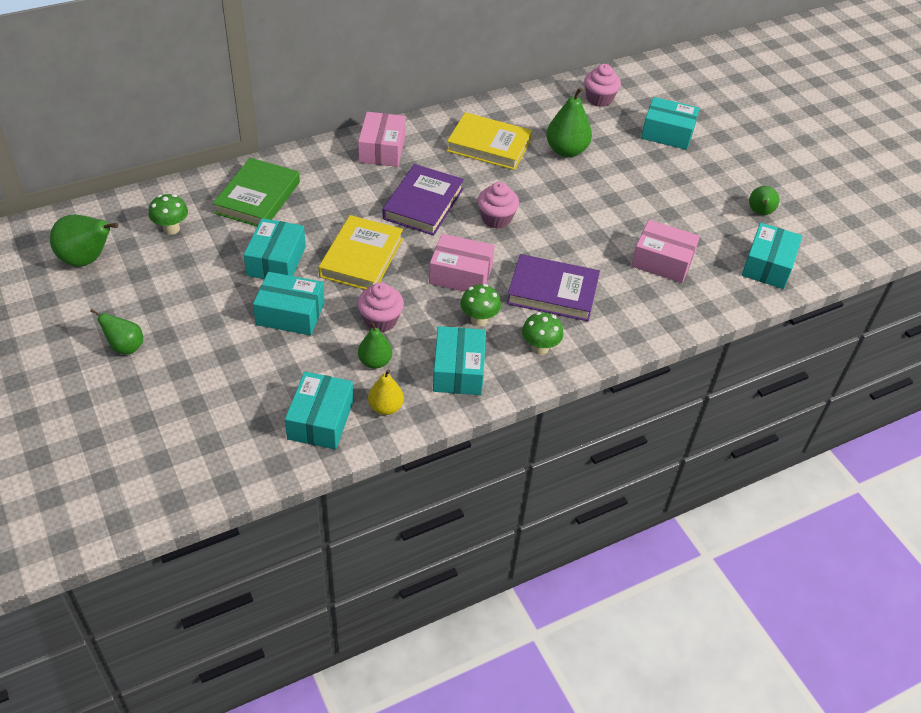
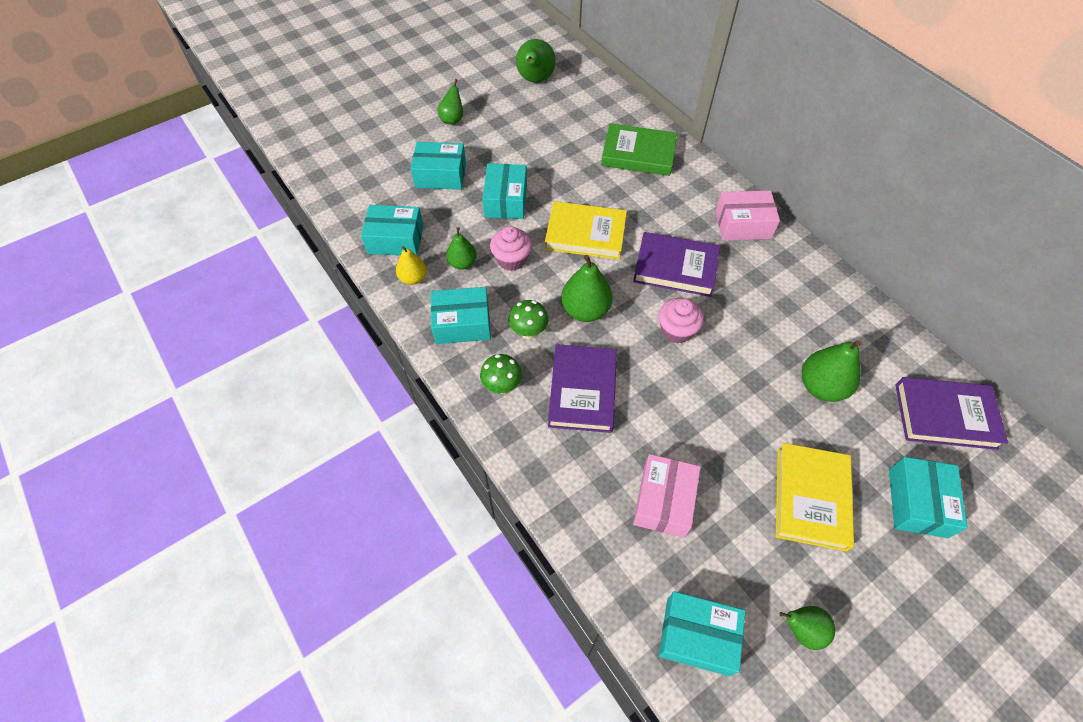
camera: 85 degrees right, 10 degrees up
green mushroom [149,194,188,235] -> none
turquoise box [243,218,306,279] -> turquoise box moved to [411,142,466,190]
pink box [429,234,495,292] -> green pear [561,255,613,322]
yellow book [447,112,532,170] -> yellow book moved to [776,443,854,552]
pink cupcake [584,64,621,107] -> purple book [896,377,1008,450]

